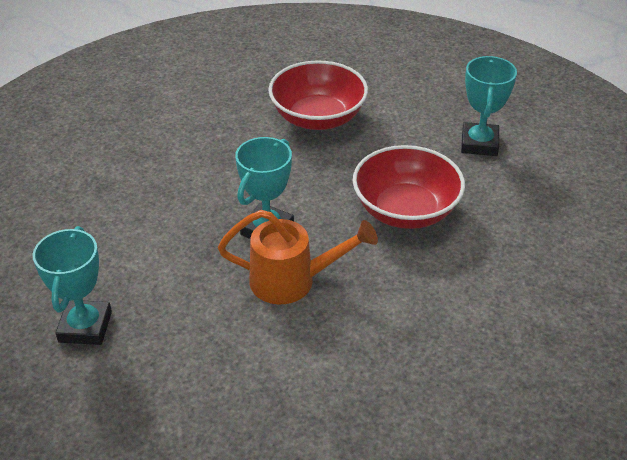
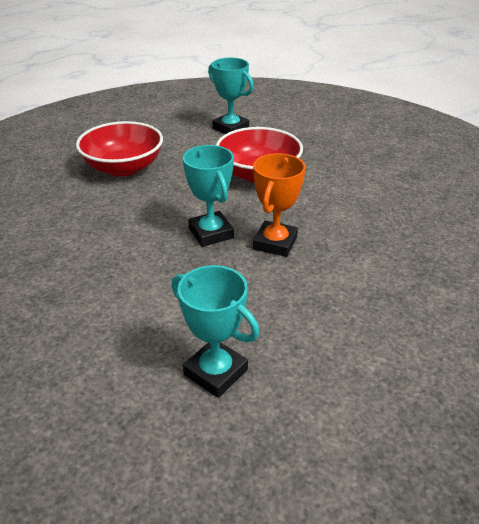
camera: 55 degrees left, 5 degrees down
orange watering can [218,210,378,304] -> orange trophy [253,153,306,257]

